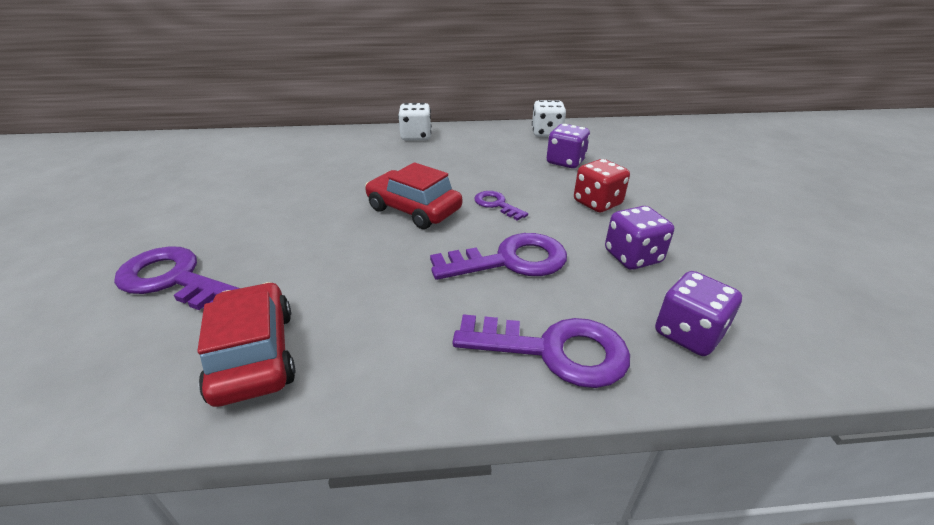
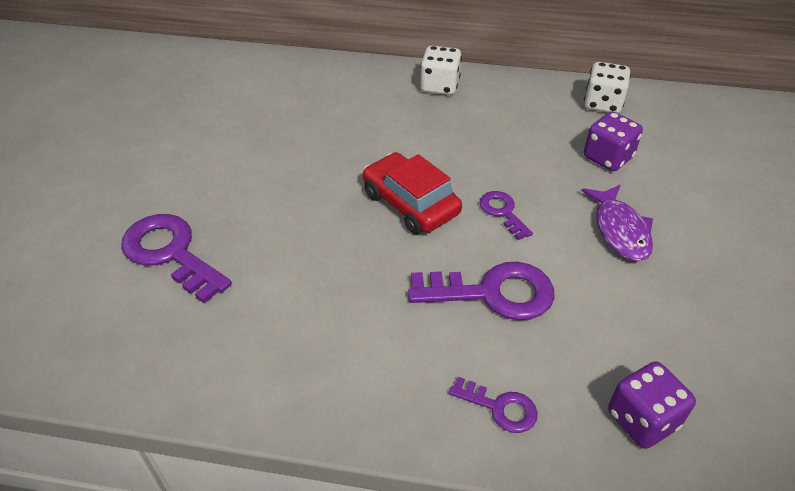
camera: 15 degrees right, 10 degrees up
red car [197,282,295,407] -> none
purple key [453,314,630,388] -> purple key [449,377,538,433], size x0.54
red dice [574,159,630,213] -> purple fish [581,185,653,261]
purple dice [605,206,674,270] -> none

